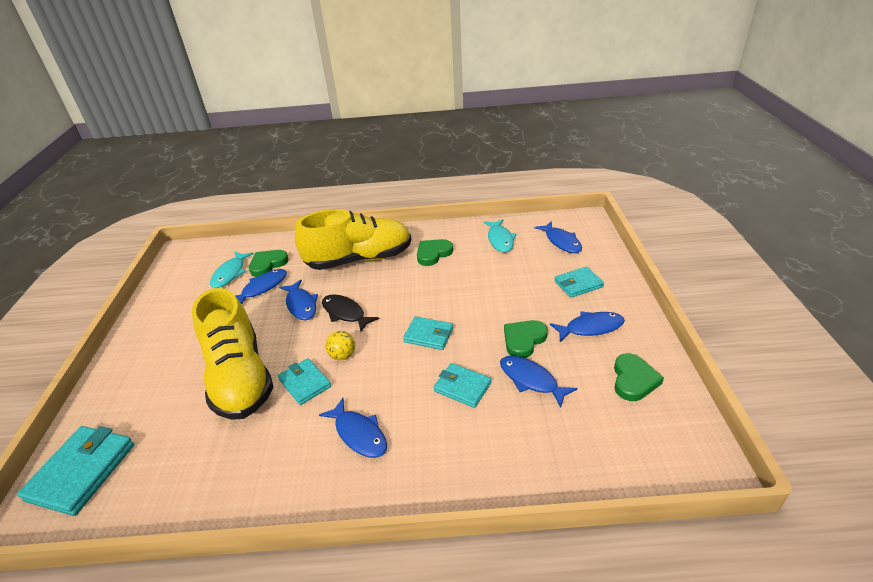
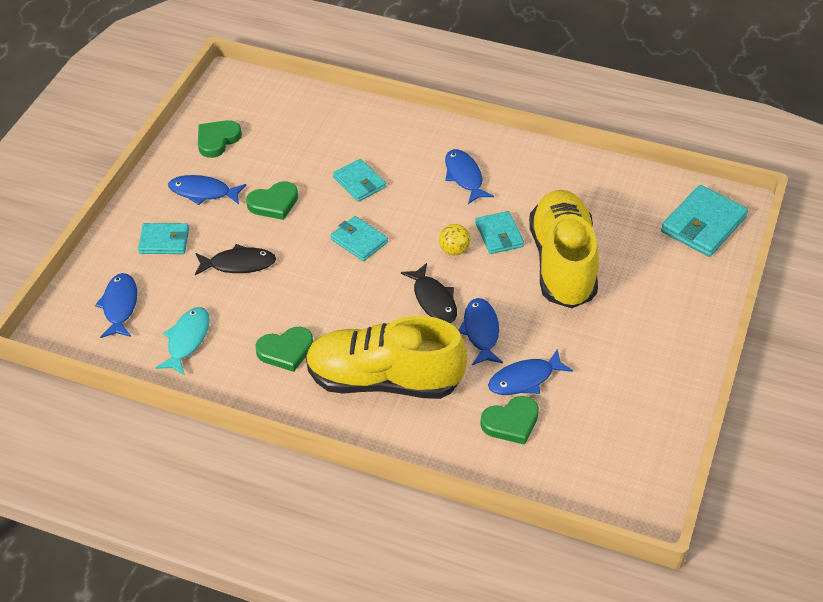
camera: 160 degrees left, 10 degrees up
turquoise fish [210,251,254,288] -> none
blue fish [500,356,577,408] -> none
none -> black fish [195,244,276,275]

